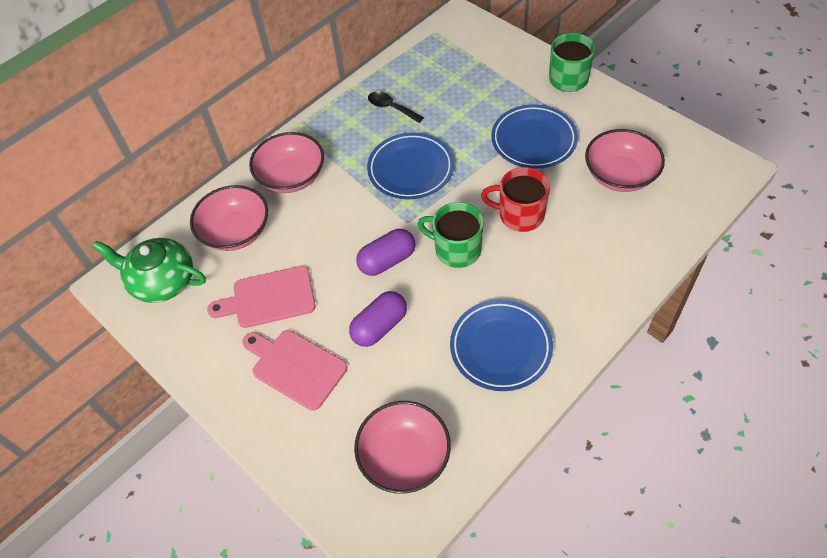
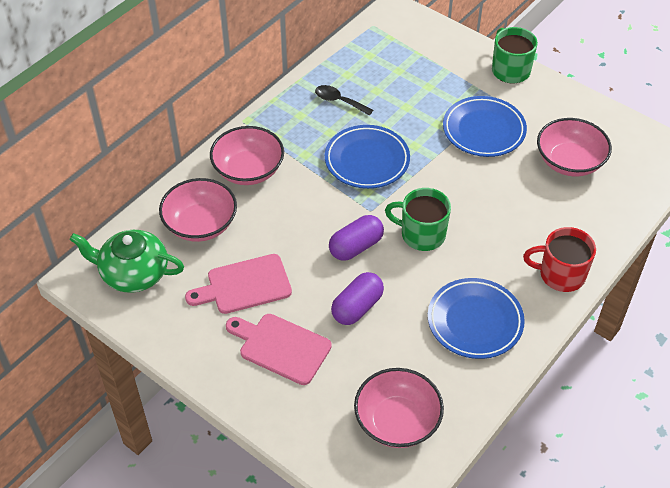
camera: 10 degrees left, 5 degrees down
red mug [481,167,550,232] -> red mug moved to [523,227,596,292]

